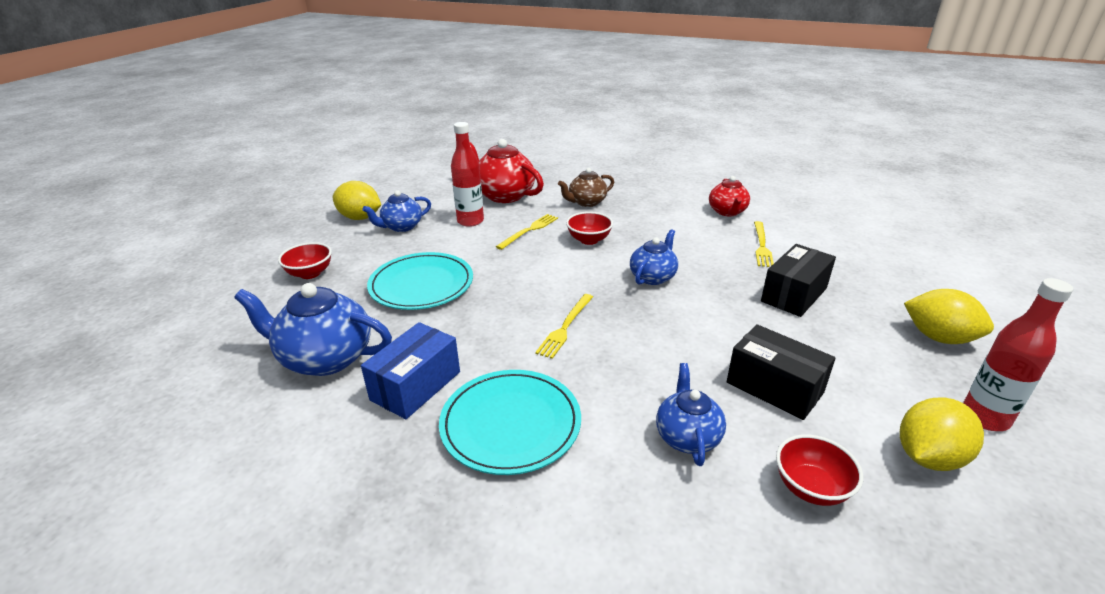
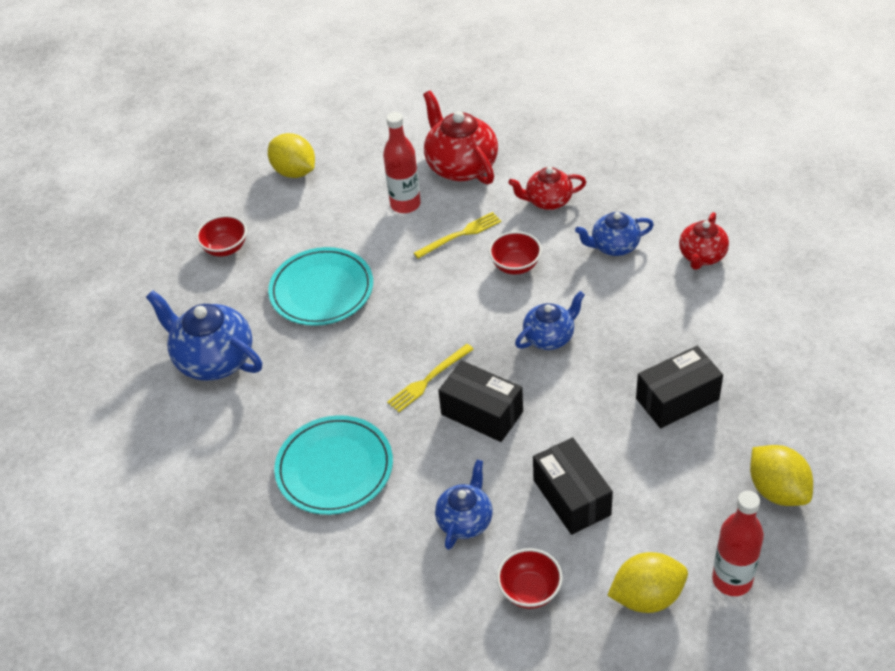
camera: 25 degrees right, 15 degrees up
blue box [361,322,460,419] -> none
blue teapot [363,190,431,232] -> blue teapot moved to [575,212,654,256]
brown teapot [558,168,614,207] -> red teapot [508,167,586,210]
yellow fork [754,221,774,267] -> none
none -> black box [438,360,523,442]

